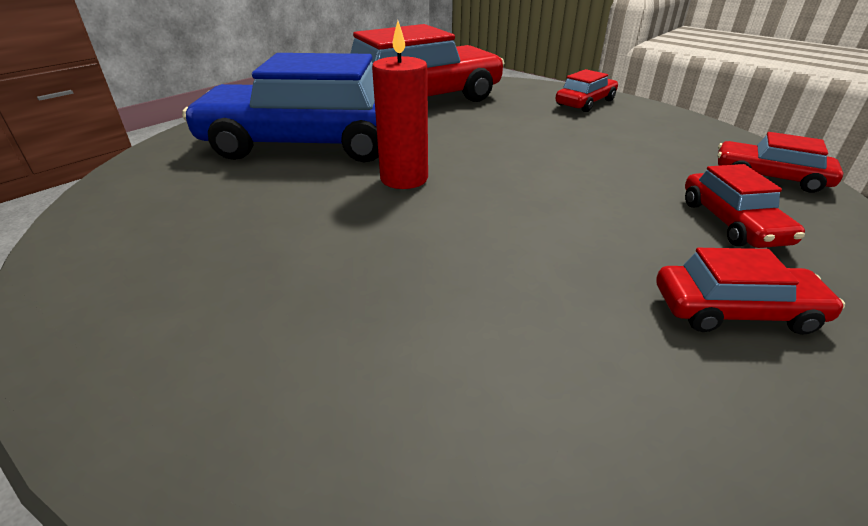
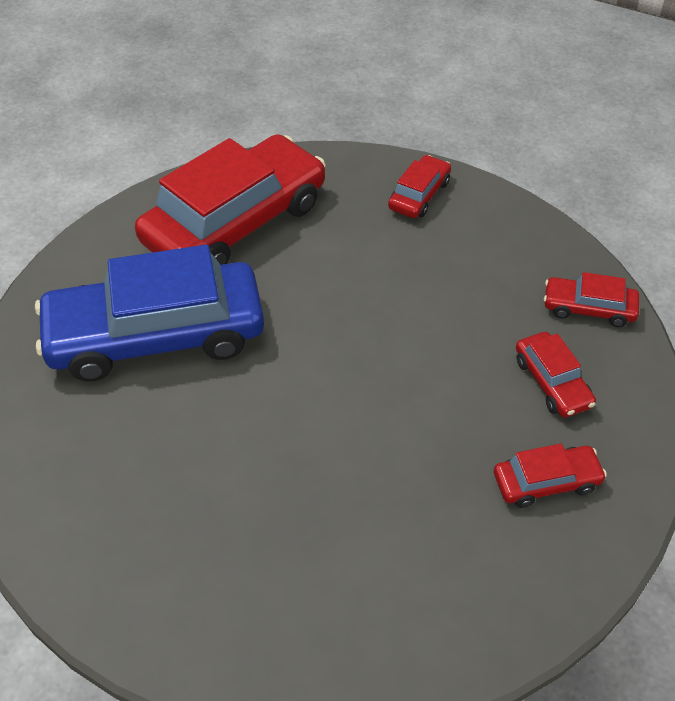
camera: 15 degrees left, 15 degrees up
red candle [372,21,428,189] -> none

